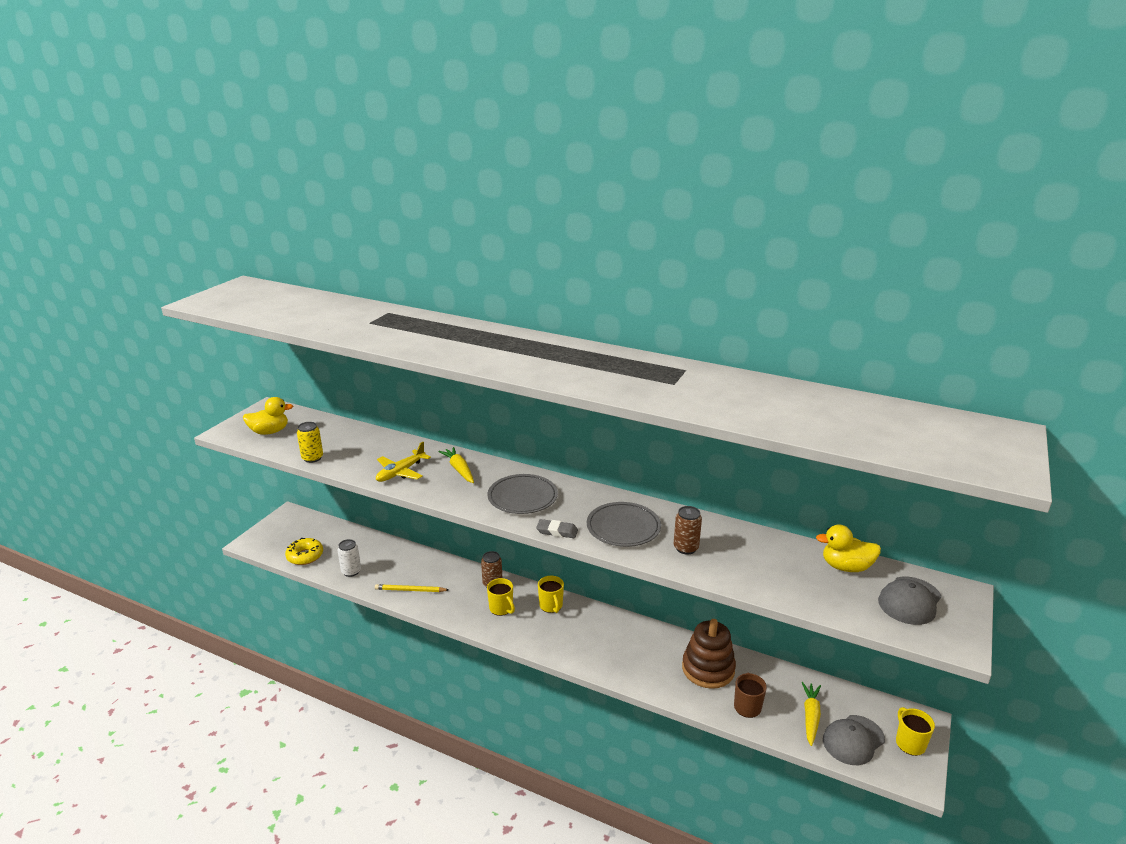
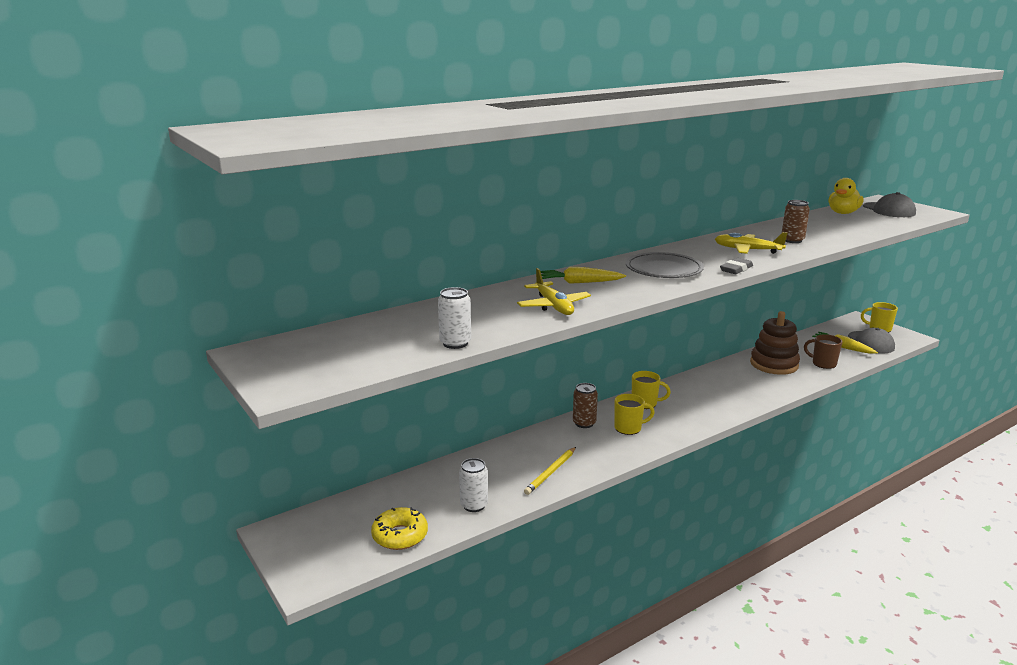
camera: 60 degrees left, 5 degrees down
yellow duck [243,397,293,435] -> none
yellow can [297,422,323,463] -> white can [438,287,471,349]
grey plate [587,502,661,547] -> yellow plane [715,232,788,254]

